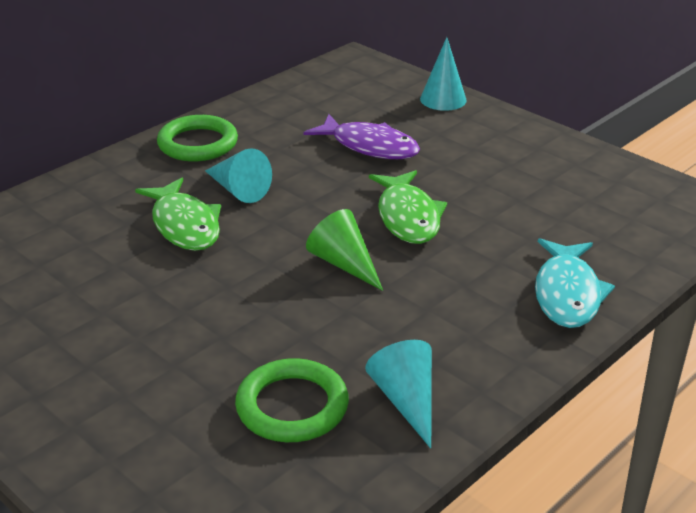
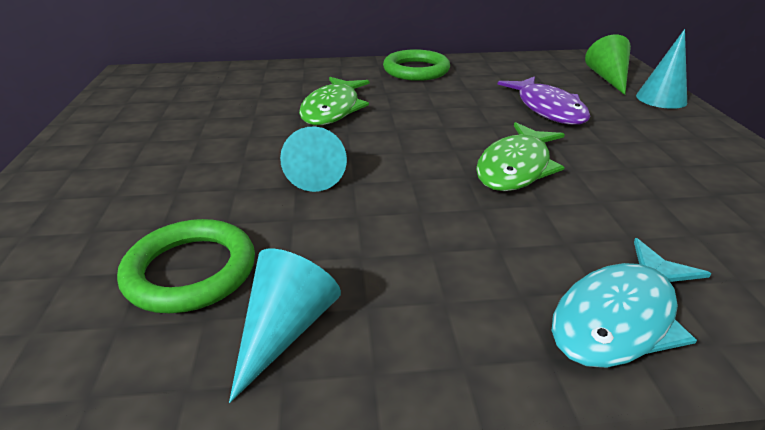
camera: 40 degrees right, 0 degrees up
turquoise cone [205,148,272,203] -> turquoise cone moved to [280,127,347,192]
green cone [306,209,383,291] -> green cone moved to [585,35,631,95]

